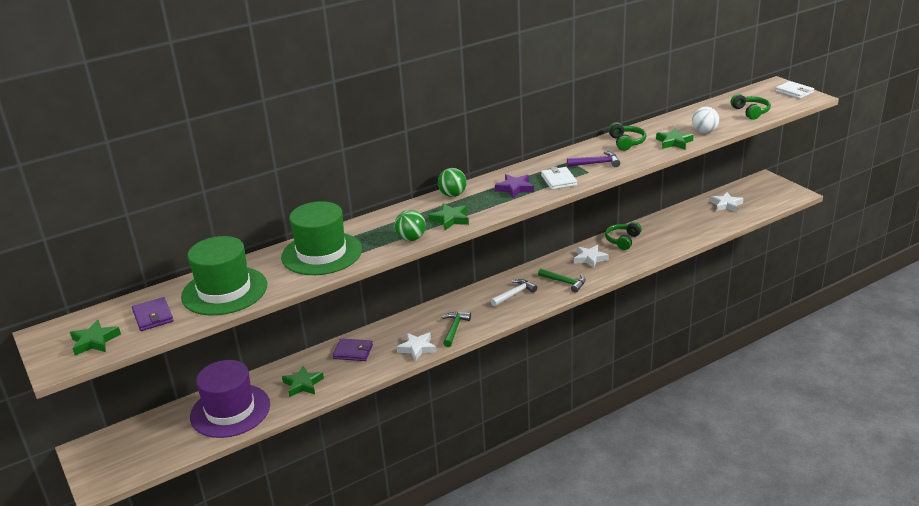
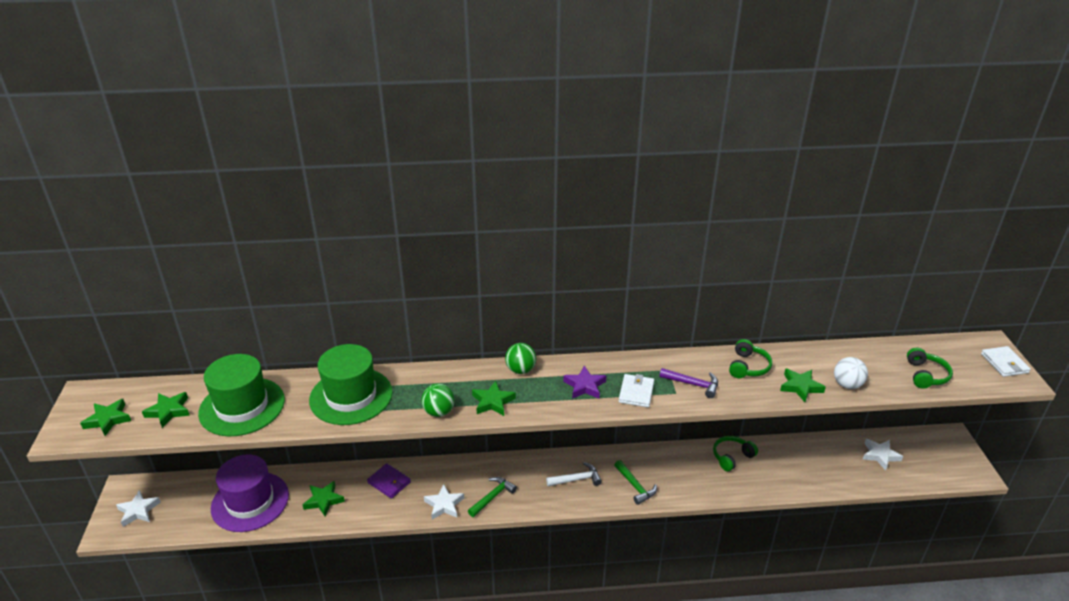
camera: 25 degrees right, 5 degrees up
purple wallet [132,297,174,331] -> green star [142,392,190,428]
white star [574,245,609,268] -> white star moved to [116,490,161,527]

